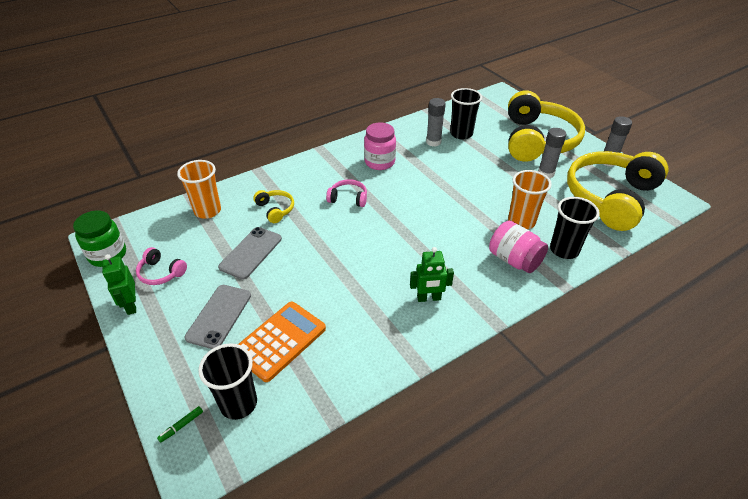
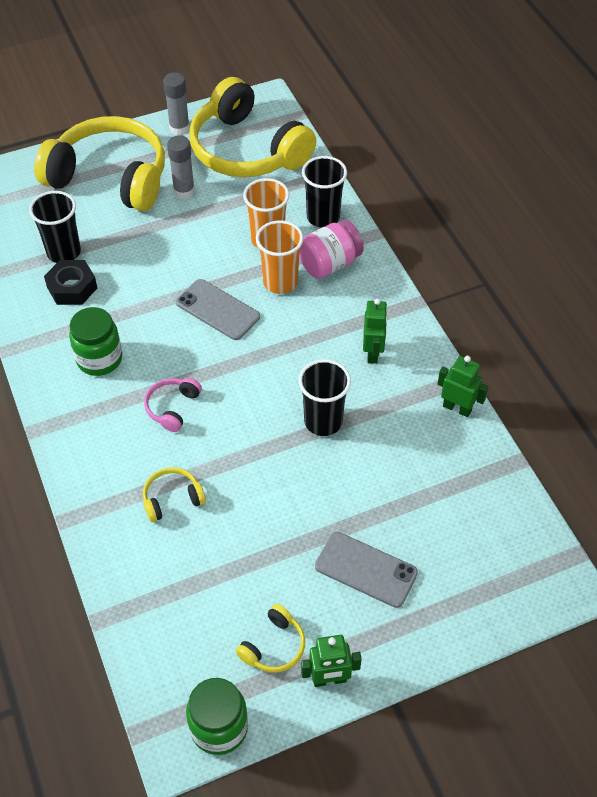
camera: 80 degrees left, 10 degrees up
pink headphones [136,247,187,285] -> yellow headphones [236,604,305,673]
green marker [157,406,203,443] -> none
orange cup [177,160,221,219] -> orange cup moved to [256,220,304,294]
black cup [198,343,257,420] -> black cup moved to [298,359,351,436]
grey phone [218,227,282,280] -> grey phone moved to [176,279,260,340]
orange calculator [238,302,326,382] -> none
pink jar [364,122,396,170] -> green jar [69,307,122,376]
grey glue stick [426,98,446,147] -> black nut [44,260,97,305]
none -> green robot [437,356,488,417]

